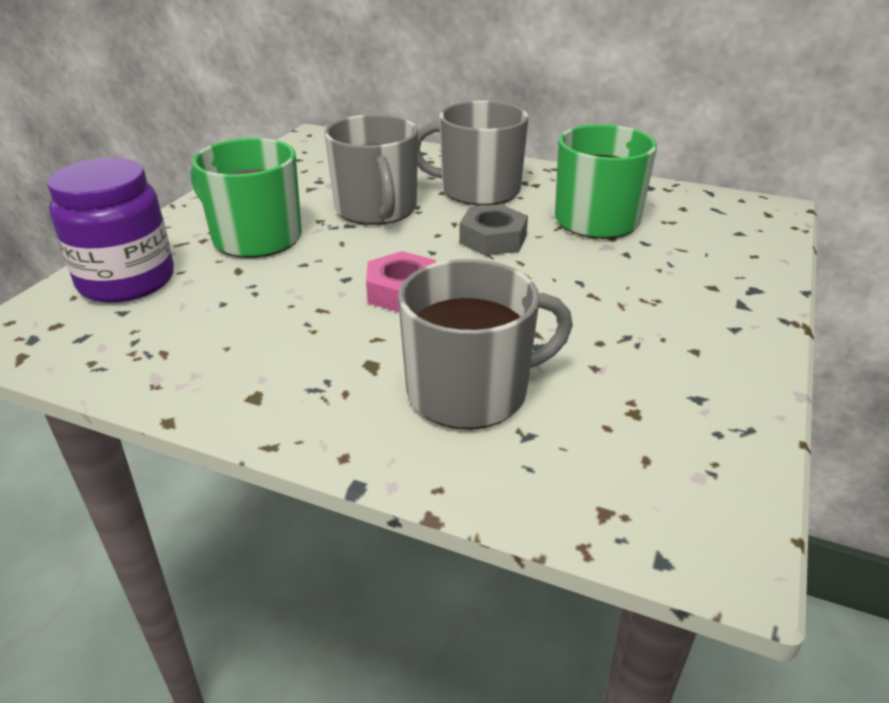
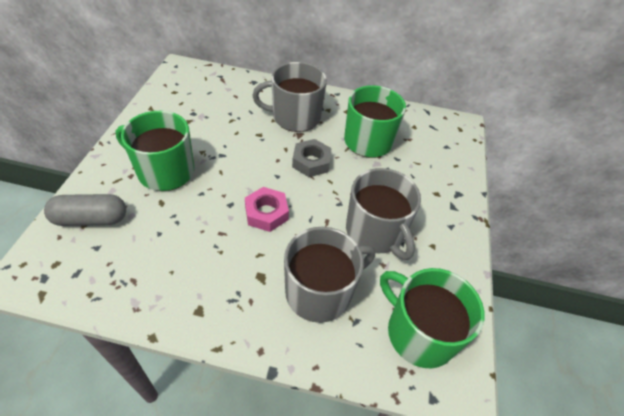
camera: 15 degrees left, 15 degrees up
purple jar [47,158,174,303] -> grey capsule [44,194,126,226]
grey mug [324,114,418,225] -> grey mug moved to [346,168,421,260]
none -> green mug [380,268,484,368]

